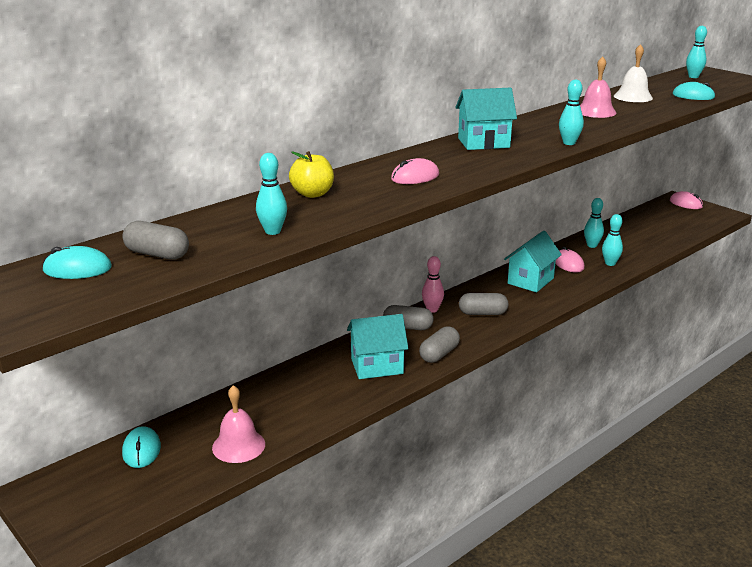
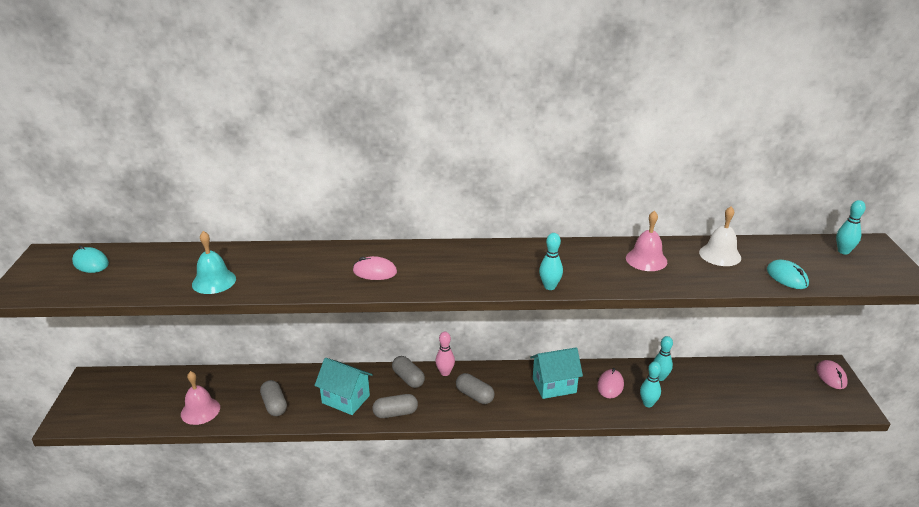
camera: 40 degrees right, 5 degrees up
grey capsule [122,221,189,260] -> grey capsule moved to [260,380,287,416]
turquoise mouse [122,426,161,468] -> none
turquoise bowling pin [256,153,287,235] -> turquoise bell [192,231,236,294]
yellow apple [289,151,334,198] -> none
turquoise house [455,88,517,150] -> none

